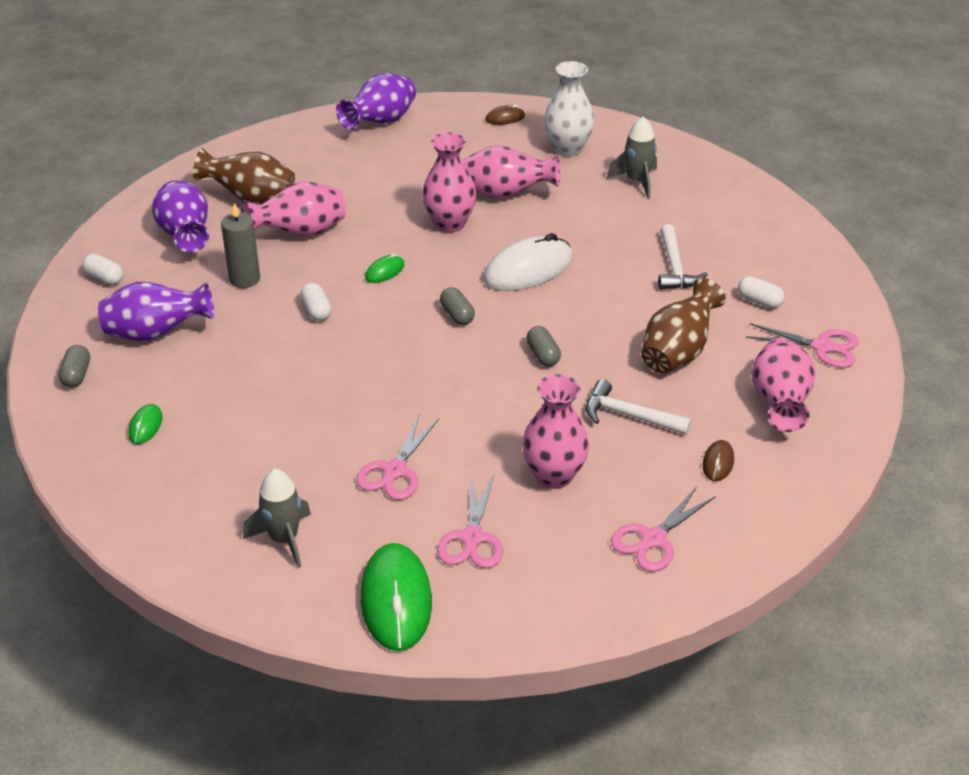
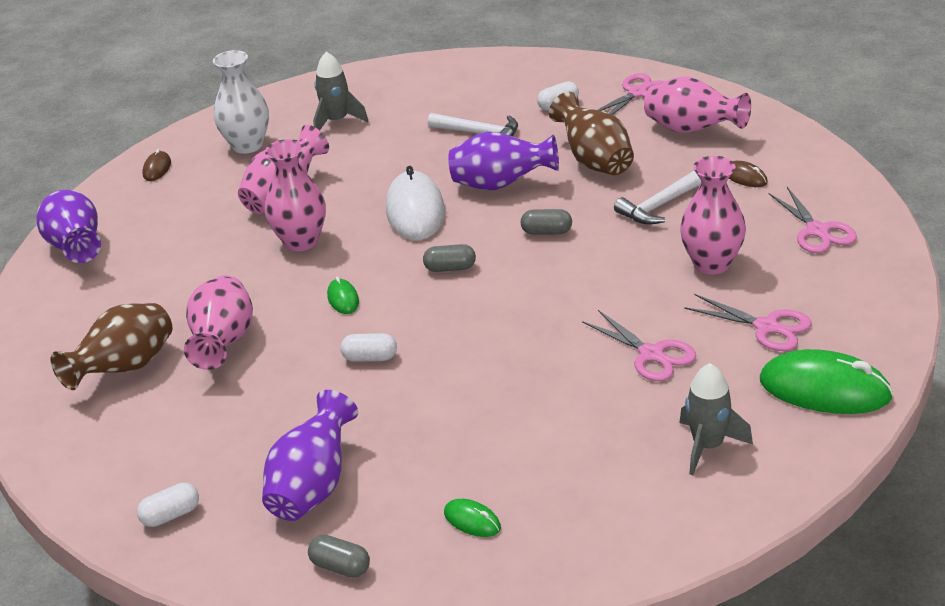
camera: 60 degrees left, 5 degrees down
purple vase [152,180,209,253] -> purple vase moved to [448,132,559,190]
grey candle [221,203,260,288] -> none

